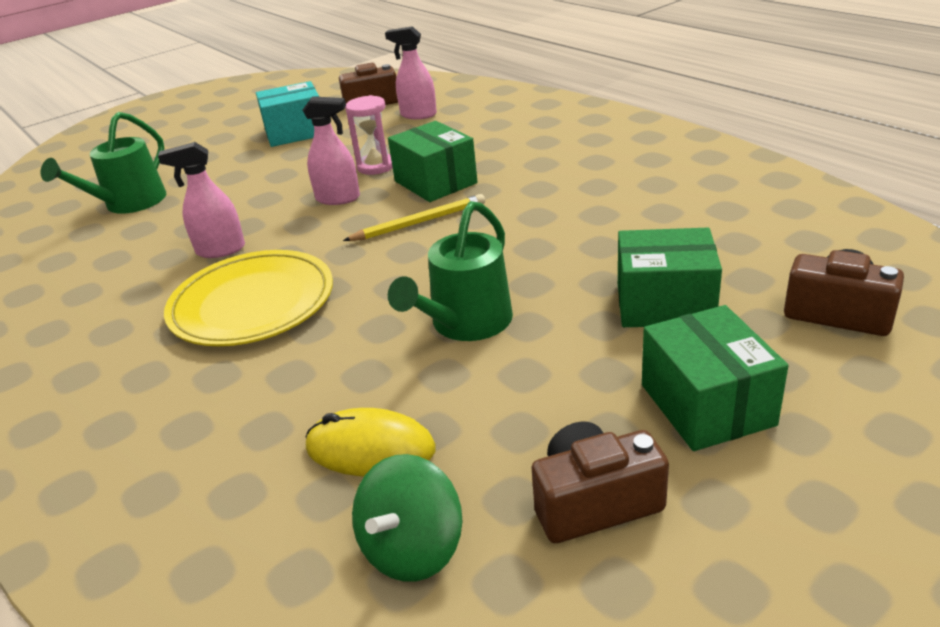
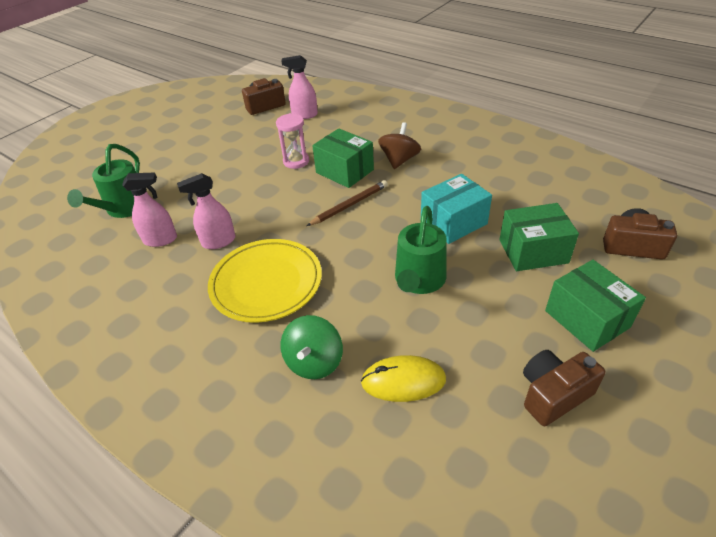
camera: 15 degrees left, 10 degrees up
turquoise box [256,81,319,147] -> turquoise box moved to [421,174,492,244]
pink spray bottle [303,96,360,205] -> pink spray bottle moved to [122,172,177,247]
yellow pencil [343,194,485,241] -> brown pencil [307,180,388,226]
green spinning top [352,454,462,582] -> green spinning top moved to [281,315,343,379]
none -> brown spinning top [378,122,421,169]

